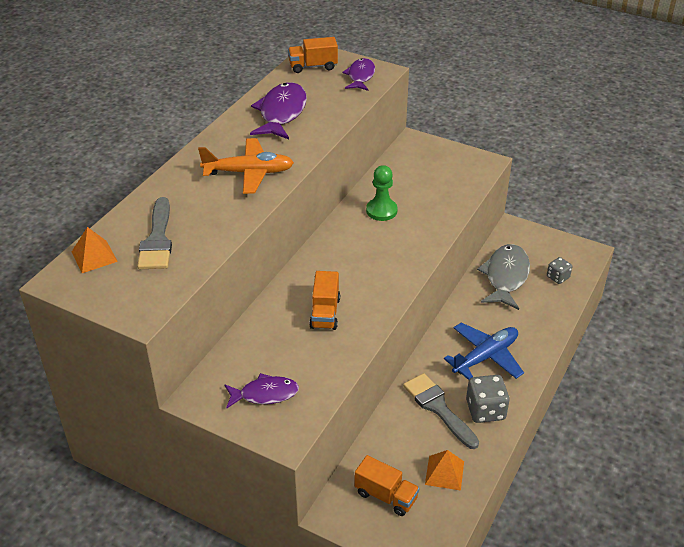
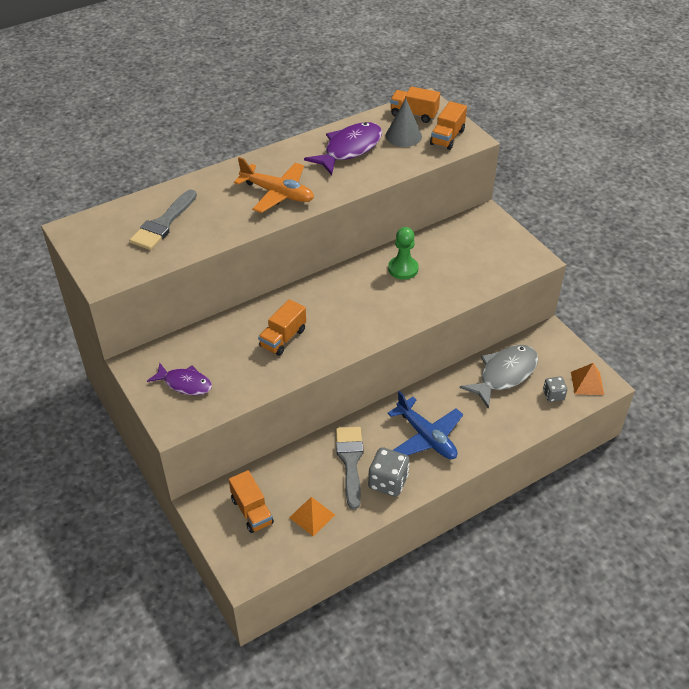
camera: 30 degrees right, 5 degrees up
orange pyramid [72,227,118,273] -> orange pyramid moved to [571,363,604,395]
purple fish [342,58,375,91] -> orange truck [430,101,467,150]
blue plane [444,322,524,380] -> blue plane turned 60 degrees clockwise [387,391,463,459]
none -> grey cone [386,98,422,147]

